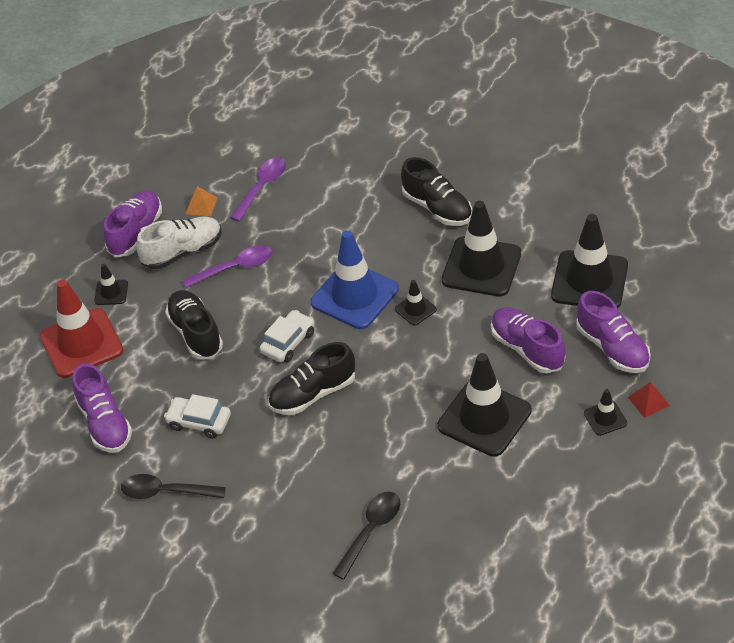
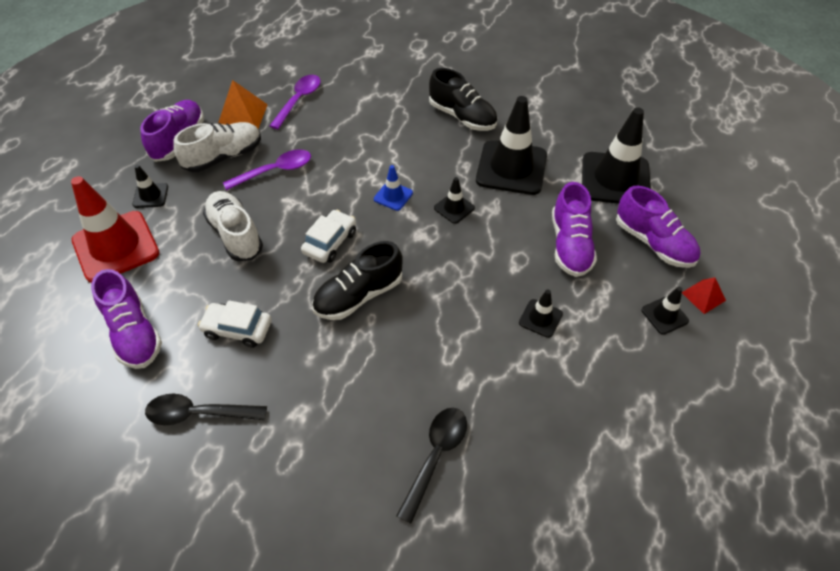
camera: 10 degrees left, 5 degrees up
black shoe [165,290,223,359] -> white shoe [203,191,263,261]
orange pyramid [186,186,217,216] -> orange pyramid [218,80,268,129], size x1.68
blue traffic cone [310,230,399,329] -> blue traffic cone [374,165,413,211], size x0.46
black traffic cone [437,353,531,457] -> black traffic cone [519,289,563,338], size x0.46
purple shoe [491,307,565,373] -> purple shoe turned 135 degrees counterclockwise [552,182,597,277]

